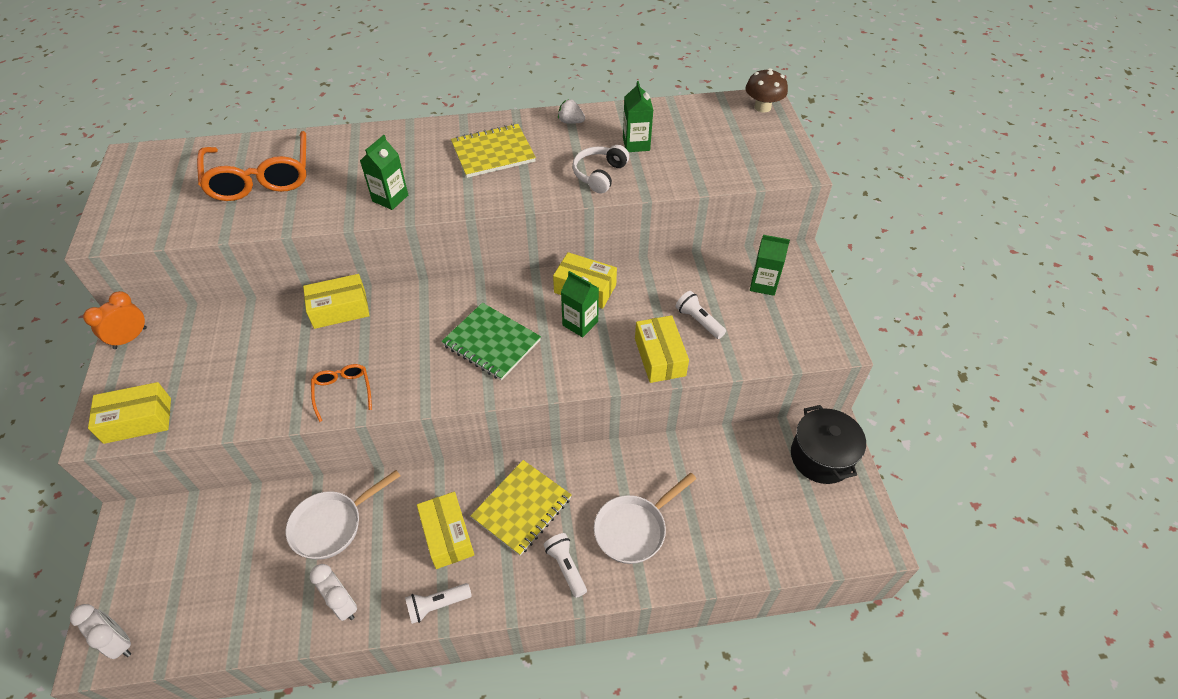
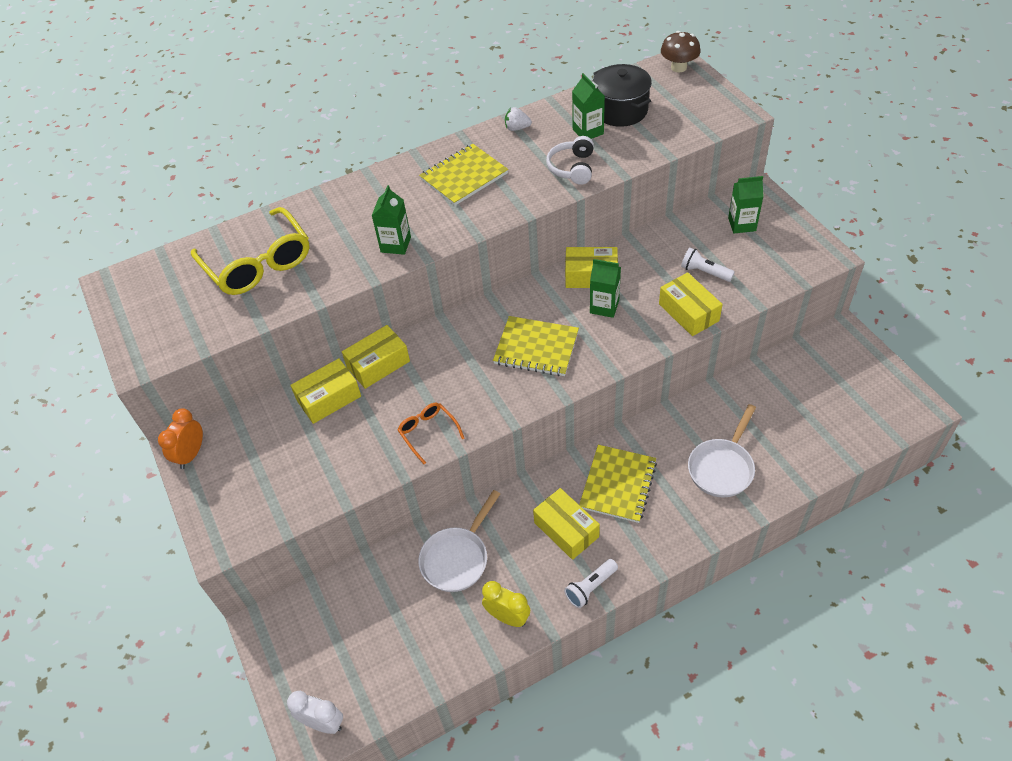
camera: 15 degrees left, 0 degrees up
yellow box [88,382,171,444] -> yellow box moved to [290,358,361,424]
orange glasses [197,131,307,201] -> yellow glasses [191,207,310,295]
white clock [310,564,357,621] -> yellow clock [482,581,530,627]
green notebook [441,303,541,381] -> yellow notebook [493,316,579,376]
white flashlight [544,533,587,598] -> none
black pot [791,405,866,484] -> black pot moved to [592,64,652,127]

